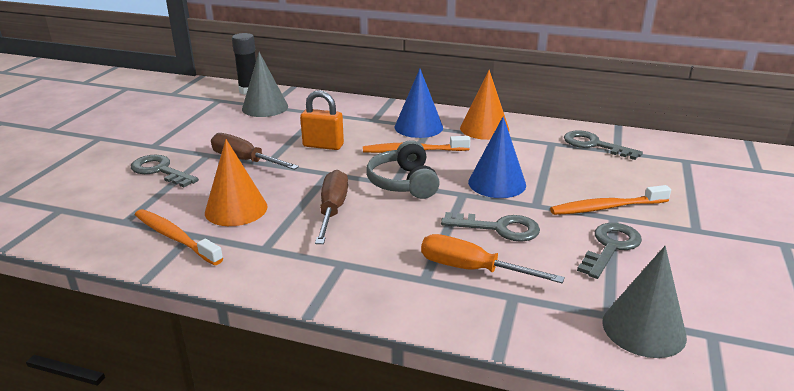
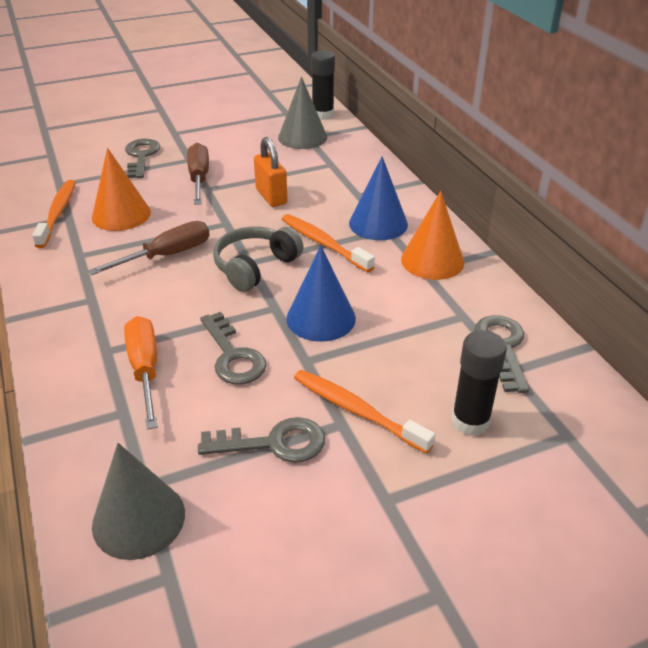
camera: 50 degrees right, 10 degrees up
none -> black glue stick [451,330,507,436]

